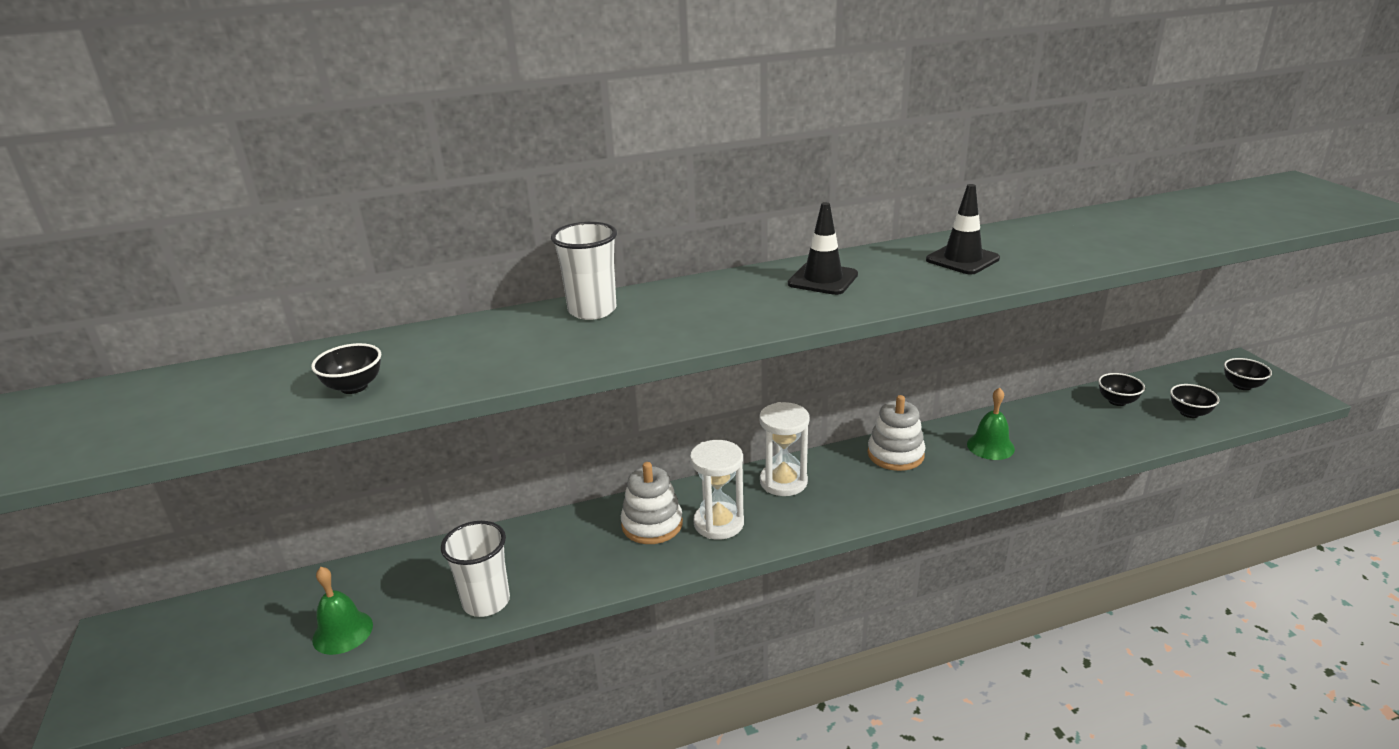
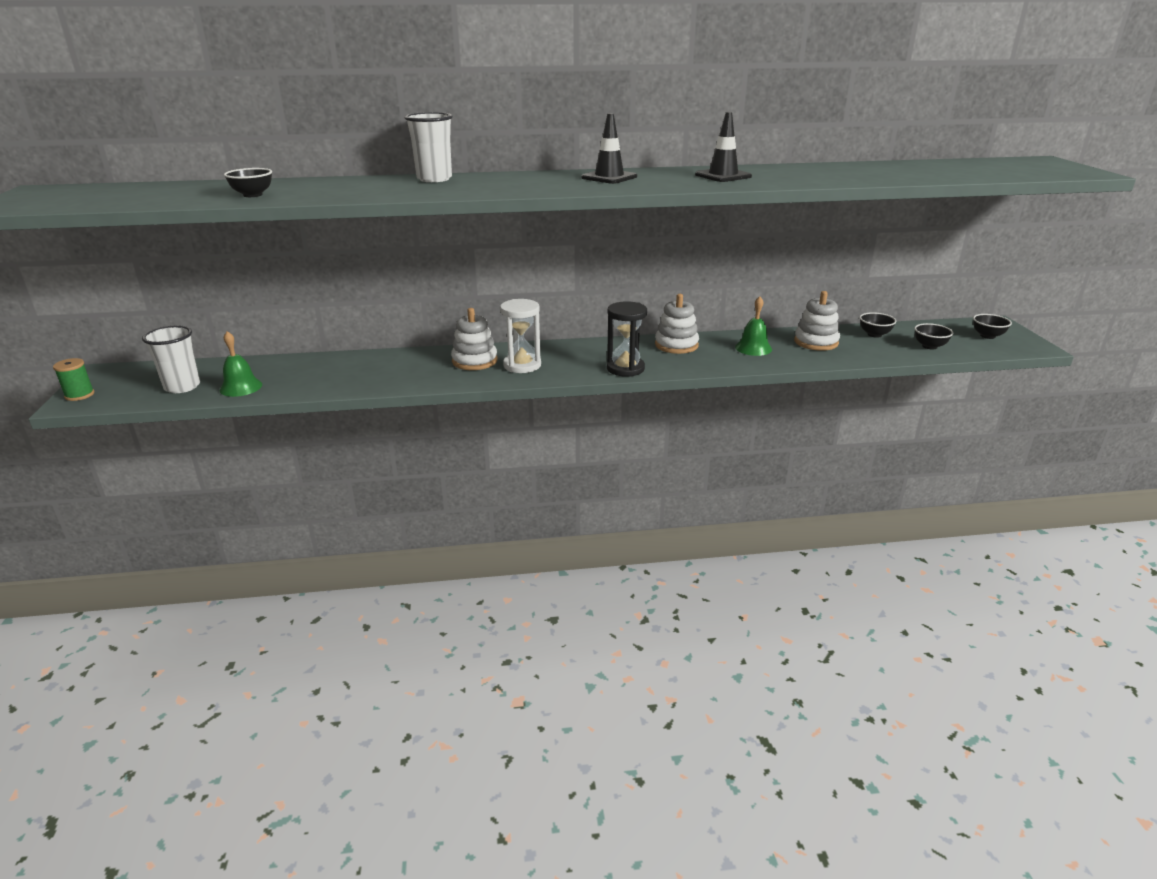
camera: 10 degrees right, 0 degrees up
white cup [441,521,510,617] -> white cup moved to [142,325,200,393]
white hourglass [759,402,809,496] -> none
none -> green spool [53,358,94,401]
none -> black hourglass [607,301,647,377]
none -> white stacking toy [794,291,840,351]

